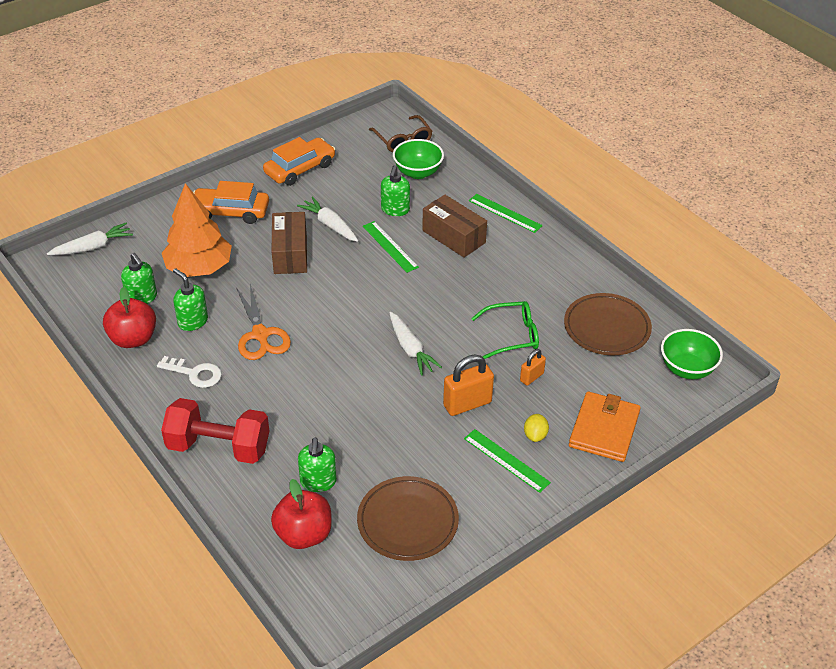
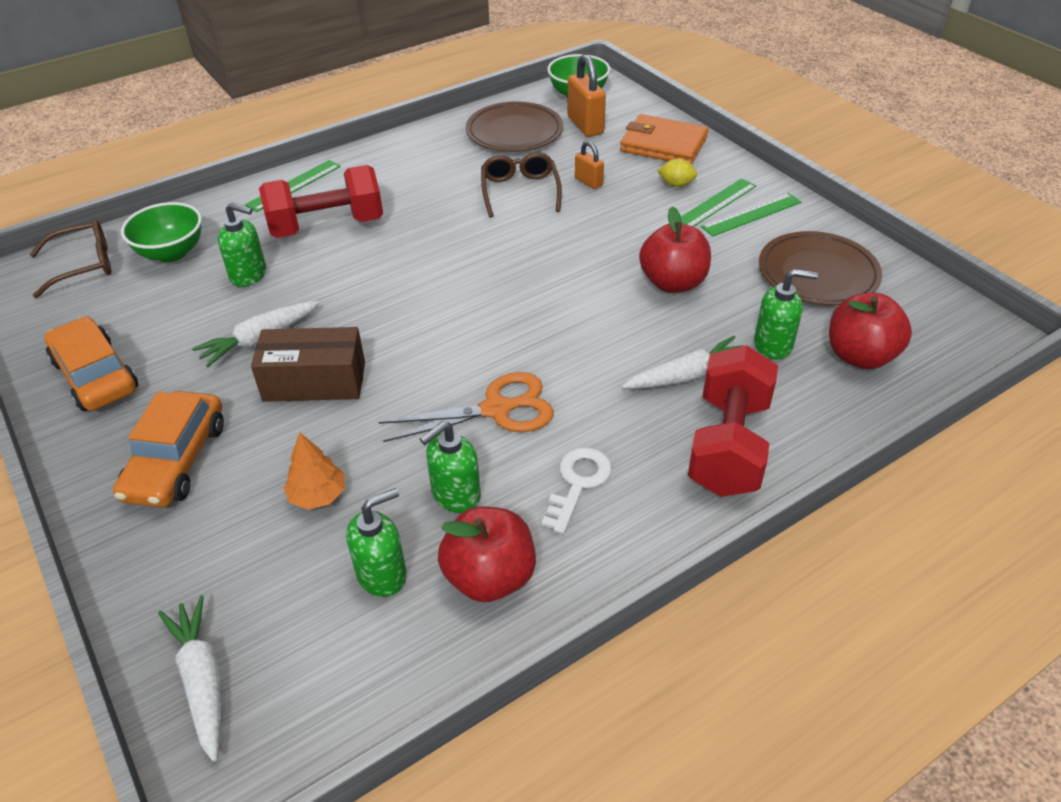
camera: 85 degrees left, 0 degrees up
orange tree [162,183,232,277] -> orange tree [284,433,345,510], size x0.49
green ruler [363,221,419,273] -> green ruler moved to [701,193,801,236]
white carrot [390,312,442,376] -> white carrot moved to [622,336,744,389]
brown box [422,195,487,258] -> red dumbbell [259,165,383,238]
orange padlock [443,355,494,416] -> orange padlock moved to [567,54,606,137]
green glasses [471,301,539,359] -> brown glasses [481,152,562,217]
none -> red apple [639,207,711,293]

